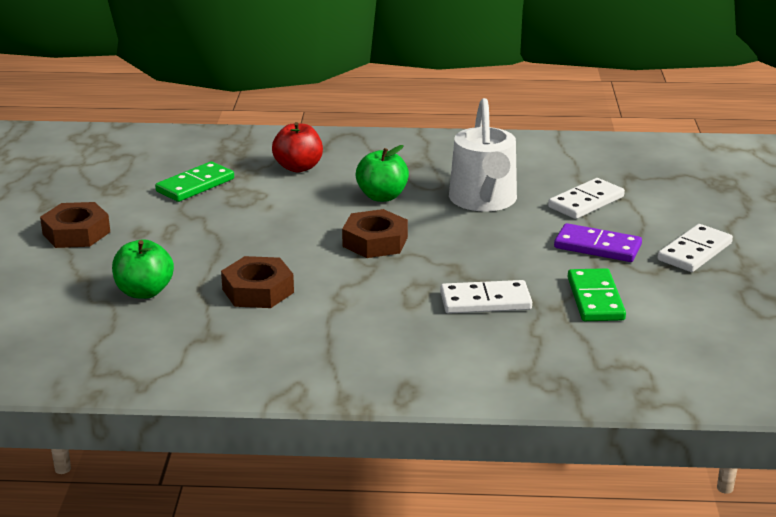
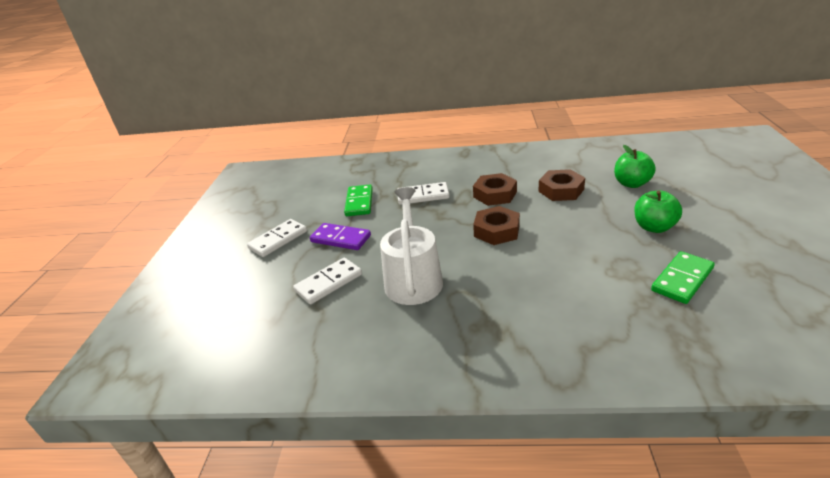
camera: 175 degrees left, 5 degrees up
brown nut [40,202,110,248] -> brown nut moved to [473,173,517,206]
red apple [272,122,323,172] -> none
green apple [355,145,409,202] -> green apple moved to [634,191,682,233]

